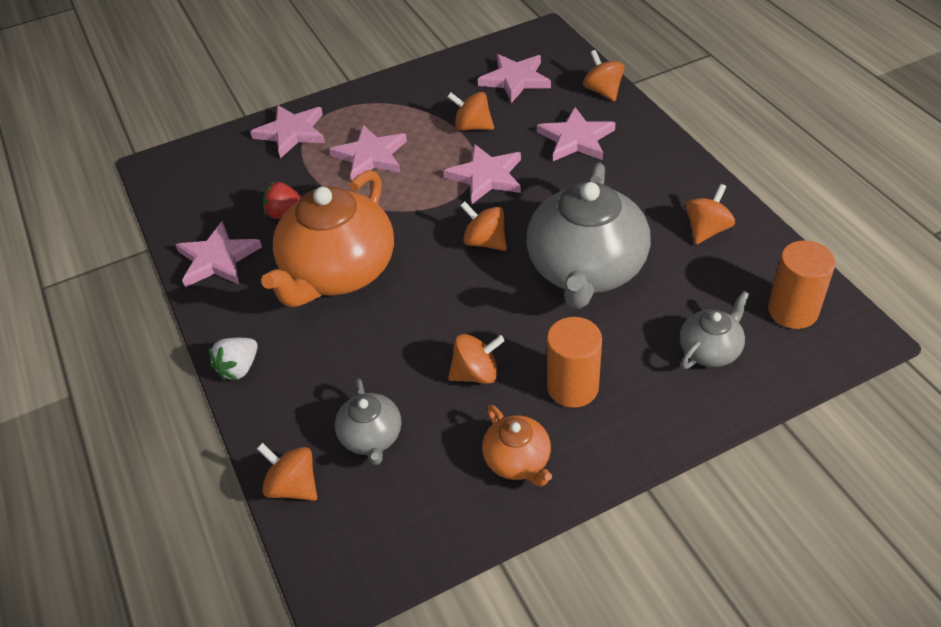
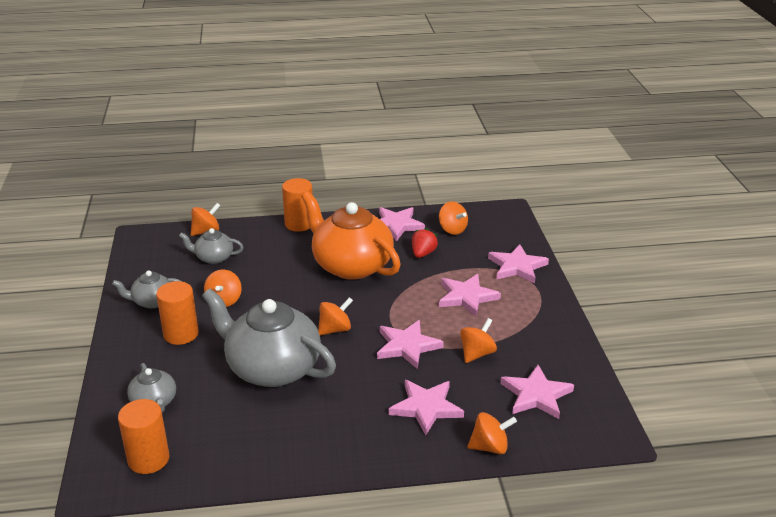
camera: 105 degrees right, 15 degrees down
white strawberry [209,338,258,381] -> orange cylinder [282,178,313,232]
orange teapot [482,405,552,487] -> grey teapot [112,270,182,308]
orange spinning top [686,184,735,244] -> orange spinning top moved to [439,201,468,235]

